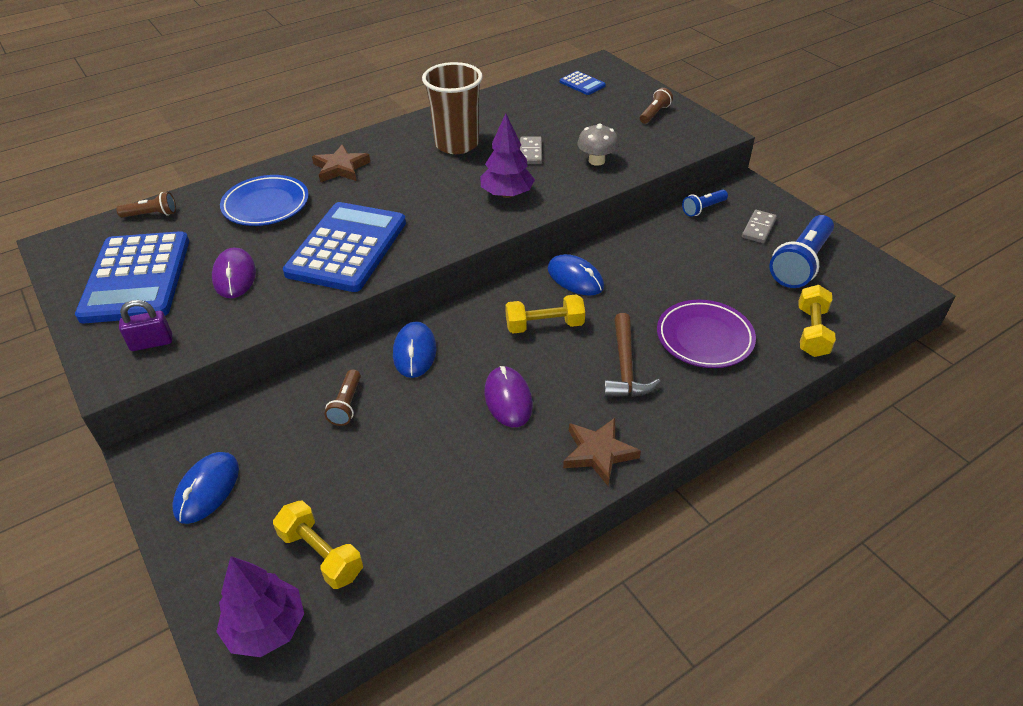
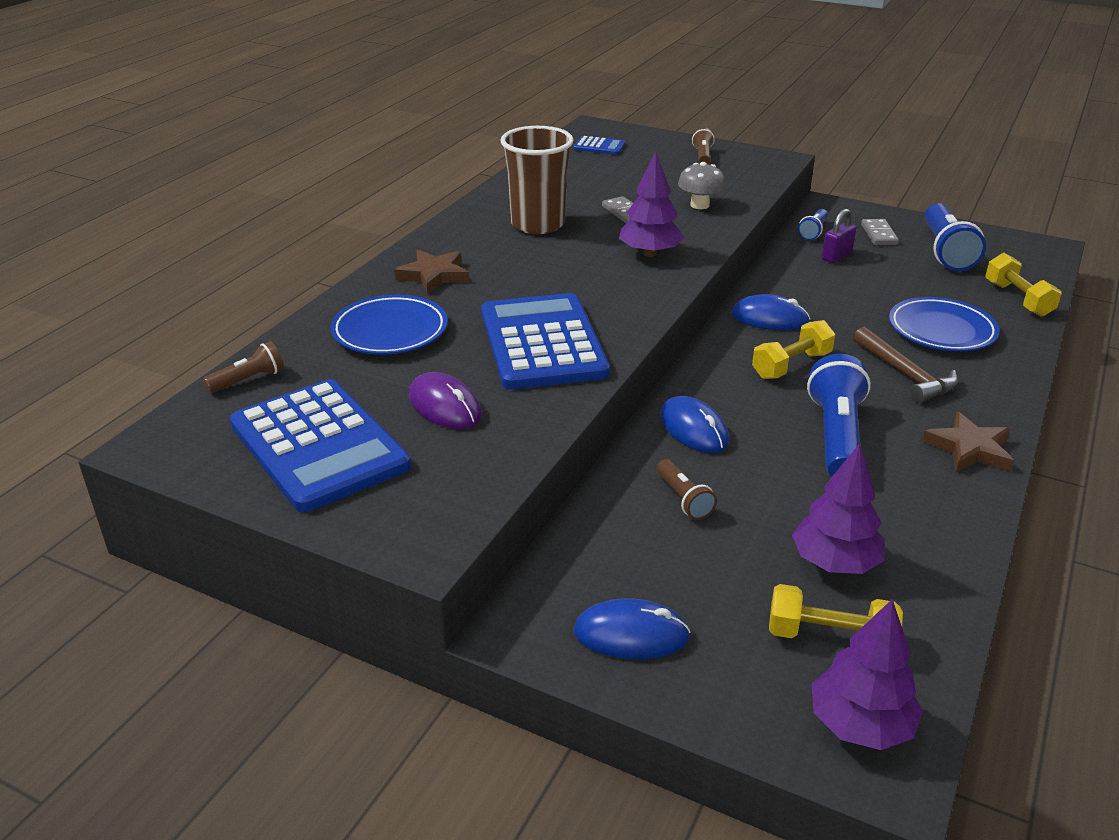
camera: 30 degrees left, 10 degrees down
purple padlock [119,300,172,351] -> purple padlock moved to [822,209,857,263]
blue mouse [172,452,239,524] -> blue mouse turned 75 degrees counterclockwise [573,598,691,659]
purple mouse [484,366,533,427] -> blue flashlight [807,354,871,476]
purple plate [657,300,756,368] -> blue plate [889,297,999,351]
none -> purple tree [792,443,885,574]

